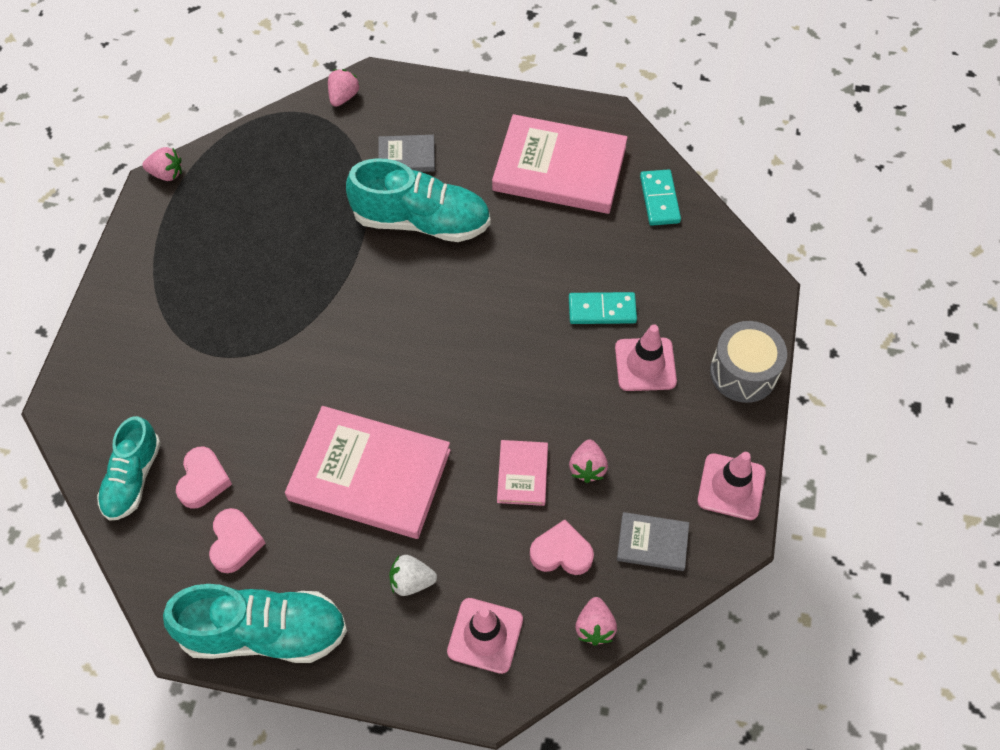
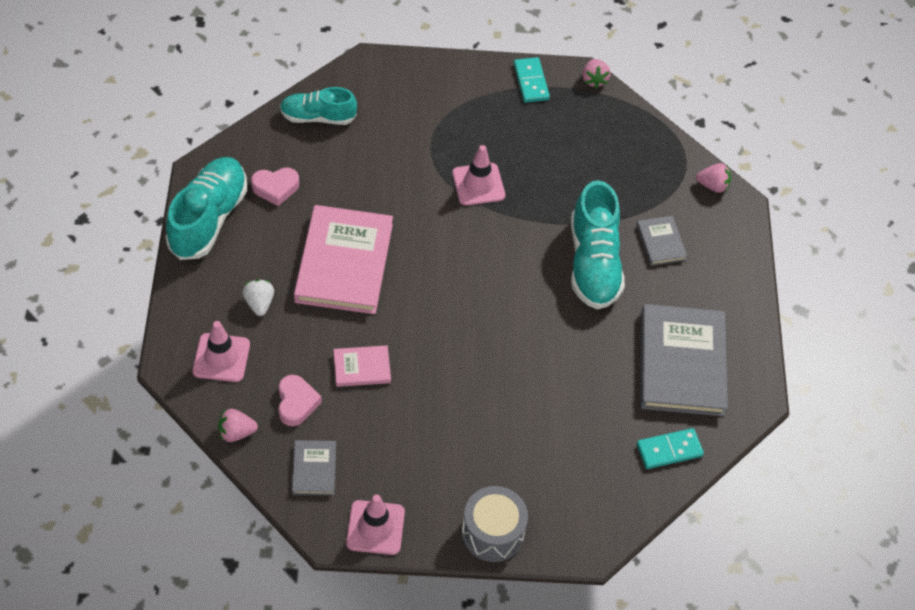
camera: 75 degrees right, 5 degrees down
turquoise shoe [163,584,347,663] -> turquoise shoe turned 150 degrees counterclockwise [166,157,247,260]
pink heart [176,447,232,509] -> none
pink book [492,114,628,214] -> grey book [640,304,728,416]
turquoise domino [569,292,637,324] -> turquoise domino moved to [514,57,550,103]
pink strawberry [569,439,608,483] -> none
pink traffic cone [615,324,677,391] -> pink traffic cone moved to [452,145,505,206]

